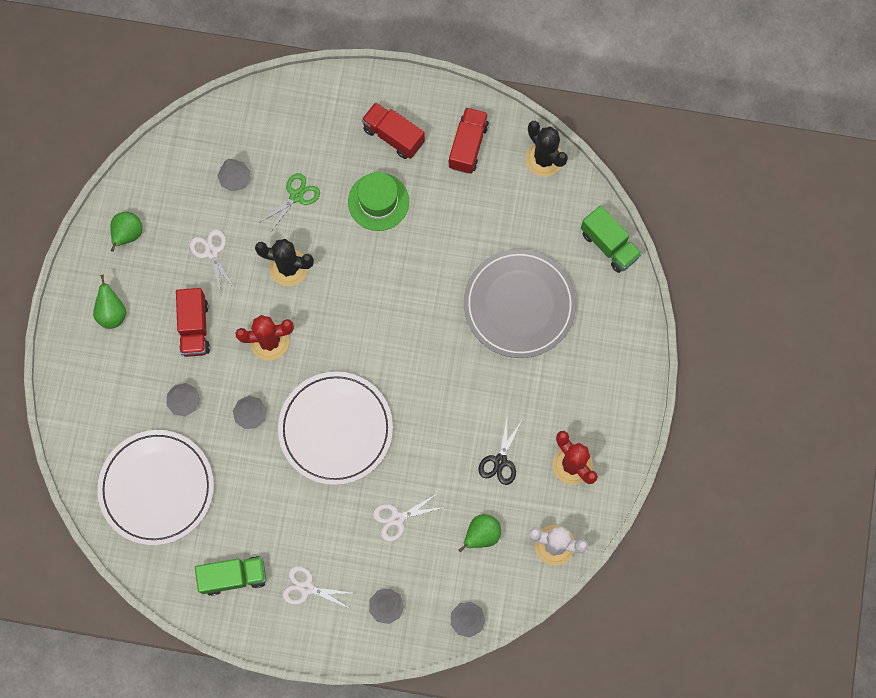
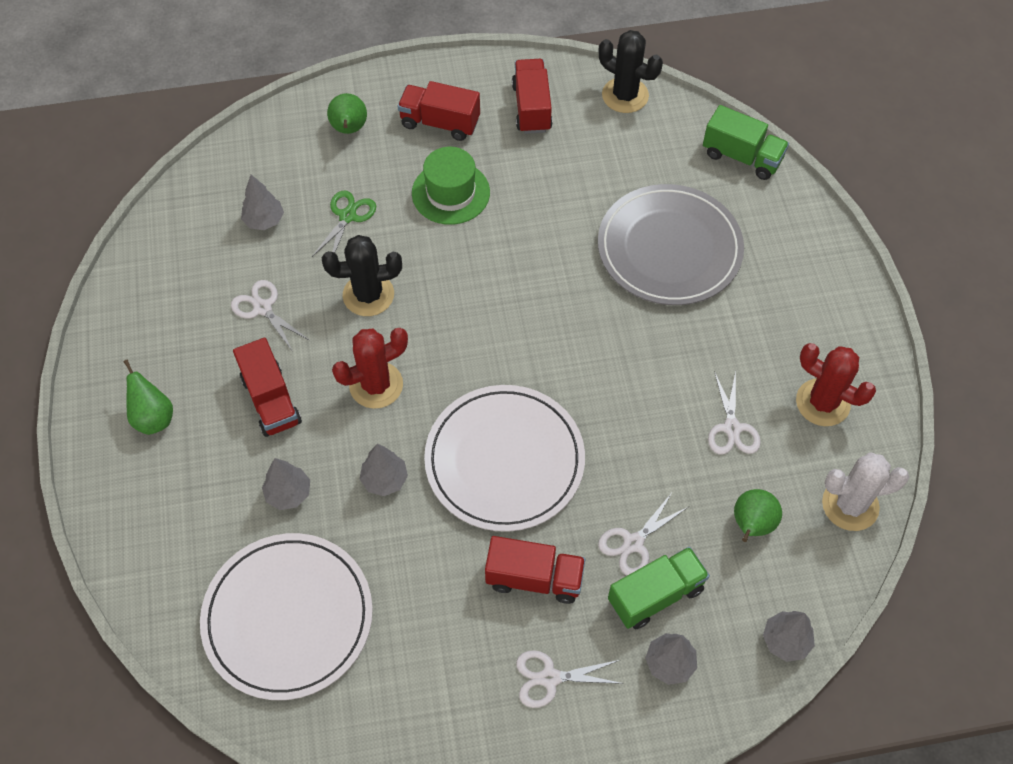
camera: 20 degrees left, 15 degrees down
green pear [110,212,142,252] -> green pear moved to [327,93,367,134]
green truck [195,556,266,596] -> green truck moved to [608,547,710,629]
black scissors [479,419,521,485] -> white scissors [708,371,761,454]
none -> red truck [485,536,586,604]

